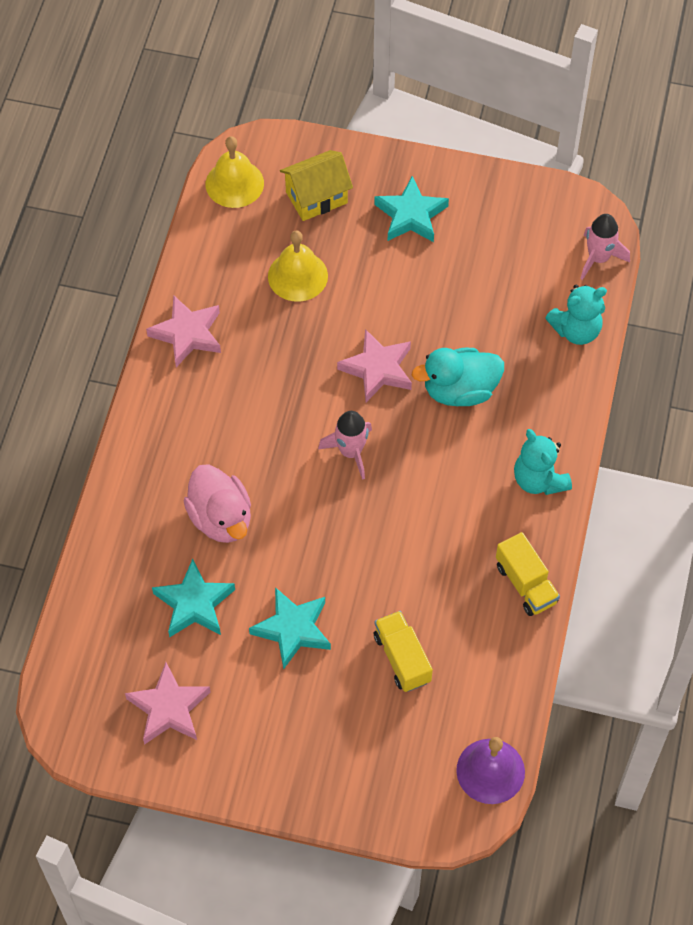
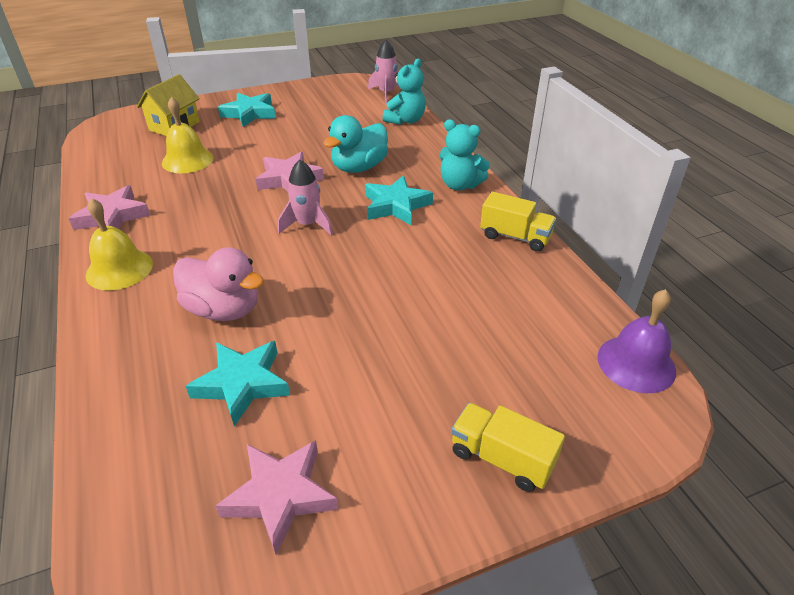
camera: 35 degrees left, 20 degrees down
yellow bell [206,136,264,208] -> yellow bell moved to [86,198,153,290]
turquoise star [249,587,331,669] -> turquoise star moved to [365,175,433,225]
yellow truck [374,611,433,692] -> yellow truck moved to [451,403,565,492]

